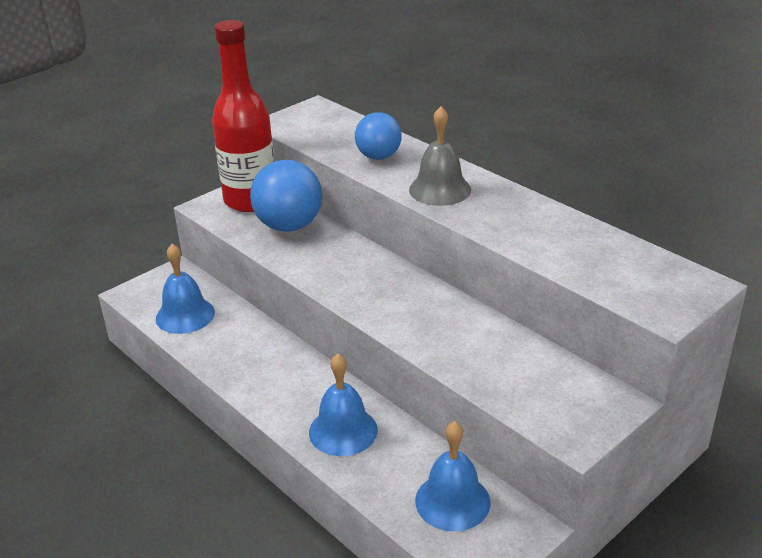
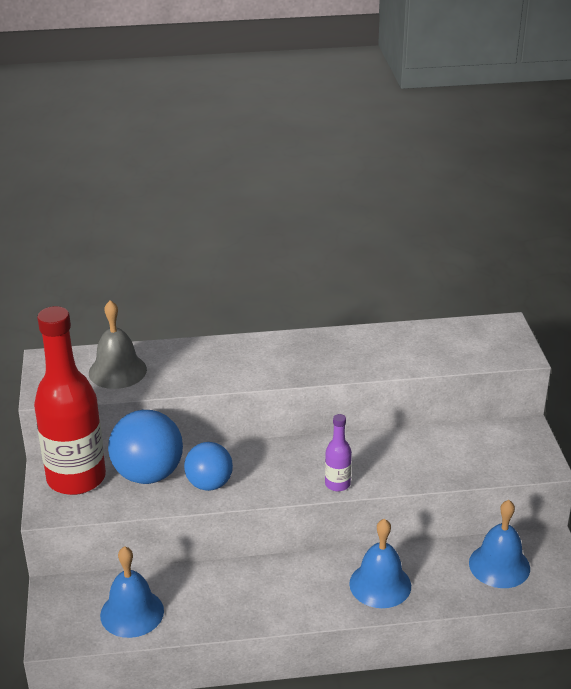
camera: 55 degrees left, 0 degrees up
blue ball [355,112,402,160] -> blue ball moved to [184,442,233,491]
grey bell [409,106,471,206] -> grey bell moved to [89,300,147,389]
none -> purple bottle [325,414,352,491]

